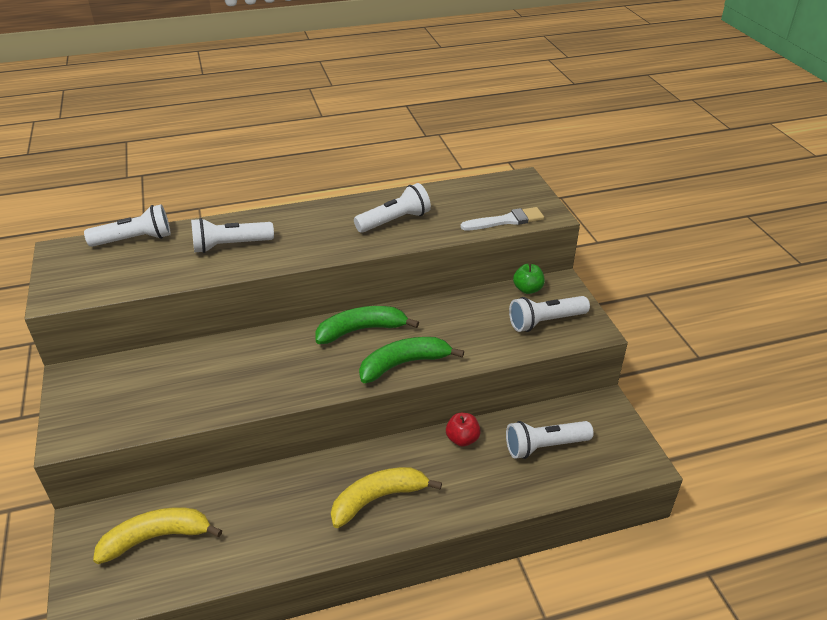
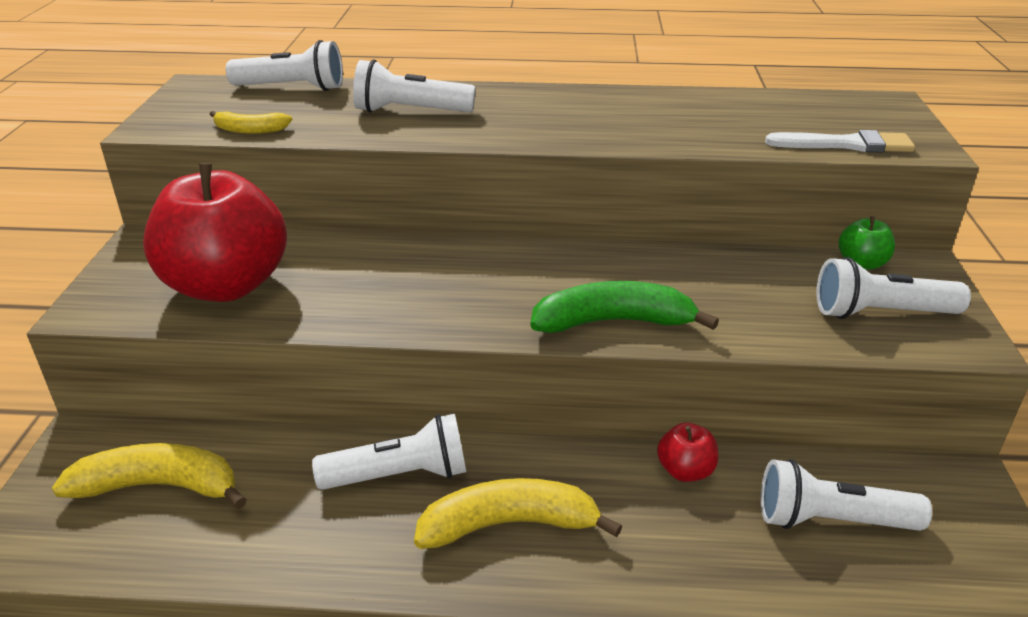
camera: 20 degrees right, 5 degrees down
green banana [316,306,419,344] -> none
white flashlight [354,183,431,233] -> white flashlight moved to [312,414,466,490]
none -> red apple [143,163,287,302]
none -> yellow banana [210,111,292,134]

